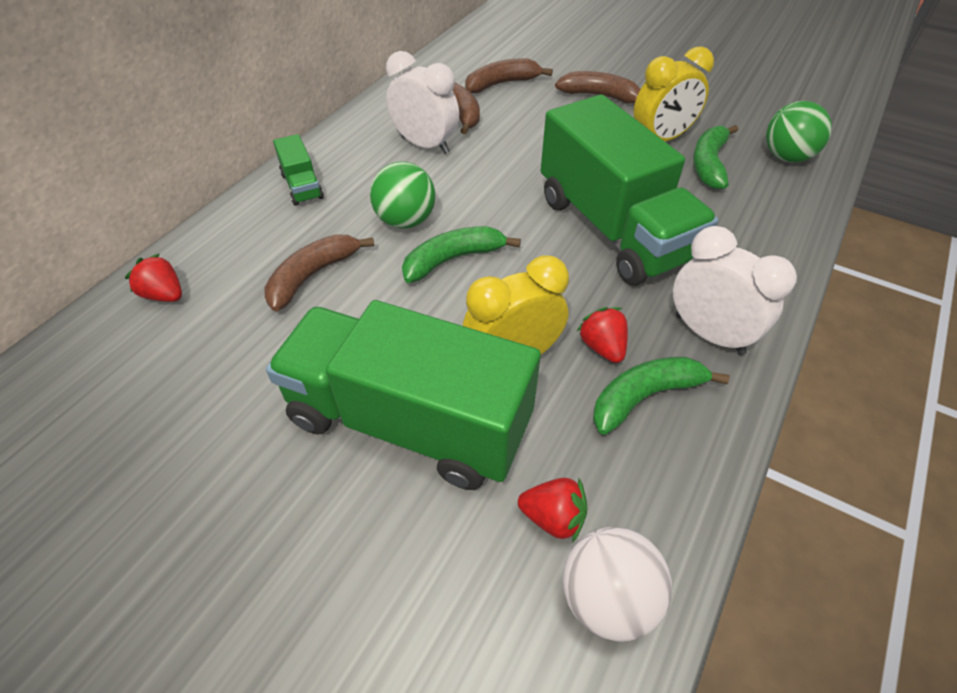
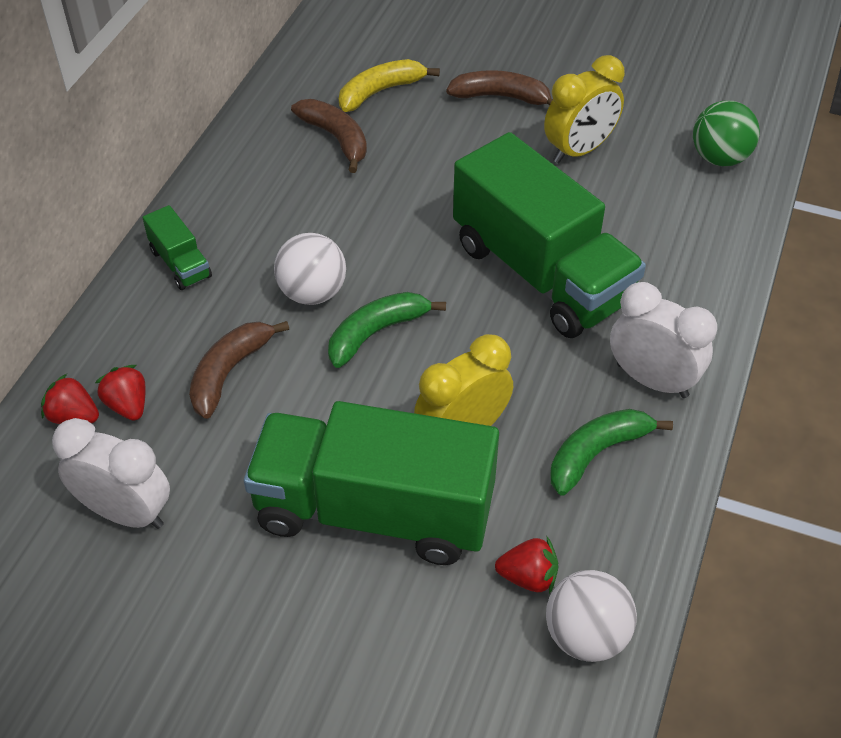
camera: 10 degrees left, 0 degrees up
green ball [370,162,435,229] -> white ball [274,233,346,305]
white clock [386,51,459,154] -> white clock moved to [52,418,170,529]
brown banana [465,58,553,93] -> yellow banana [339,59,440,112]
red strawberry [577,307,628,363] -> red strawberry moved to [95,365,145,421]
green banana [693,125,738,189] -> none

